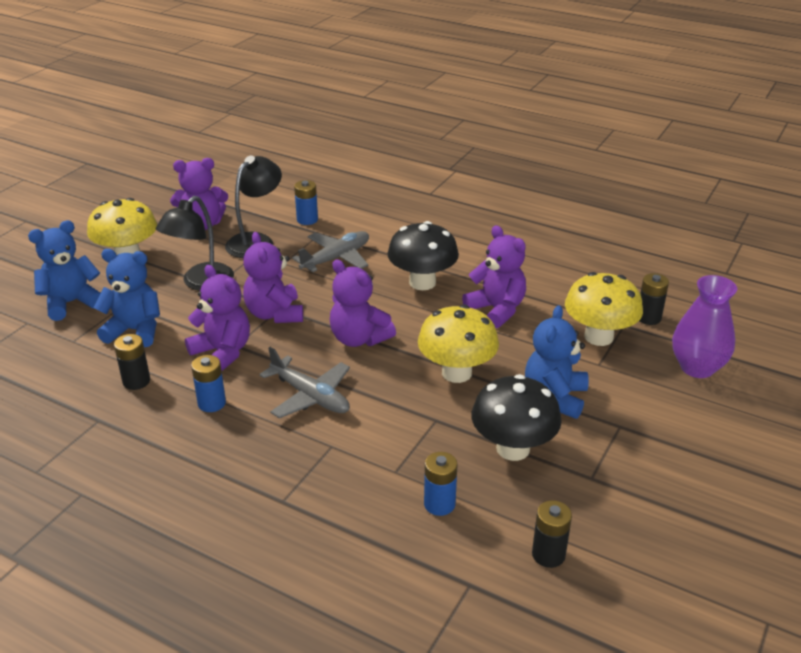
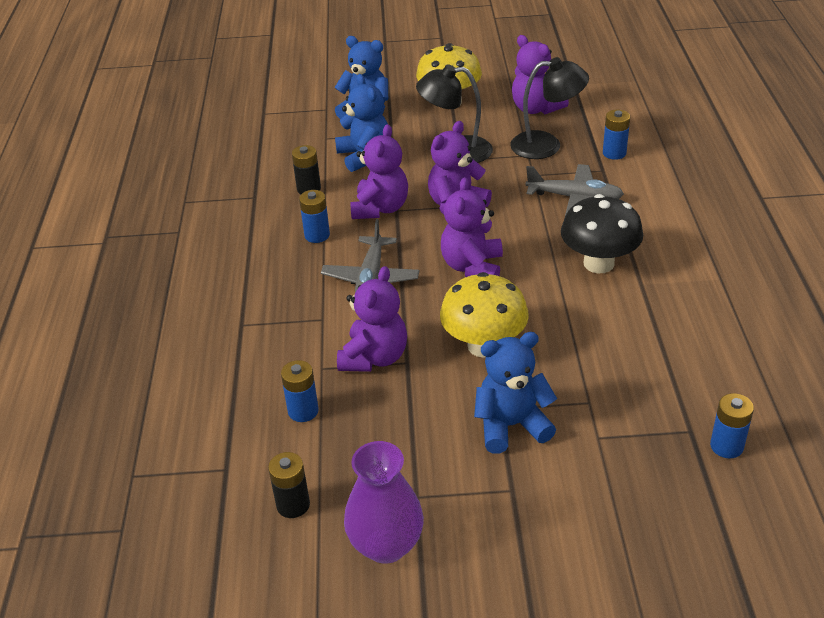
camera: 60 degrees right, 5 degrees up
purple teddy bear [462,225,526,328] -> purple teddy bear moved to [337,266,407,372]
black mushroom [471,374,562,461] -> none
yellow mushroom [565,272,643,346] -> none
black battery [639,273,669,325] -> blue battery [710,393,754,458]
purple vase [672,275,737,378] -> purple vase moved to [344,441,424,564]

